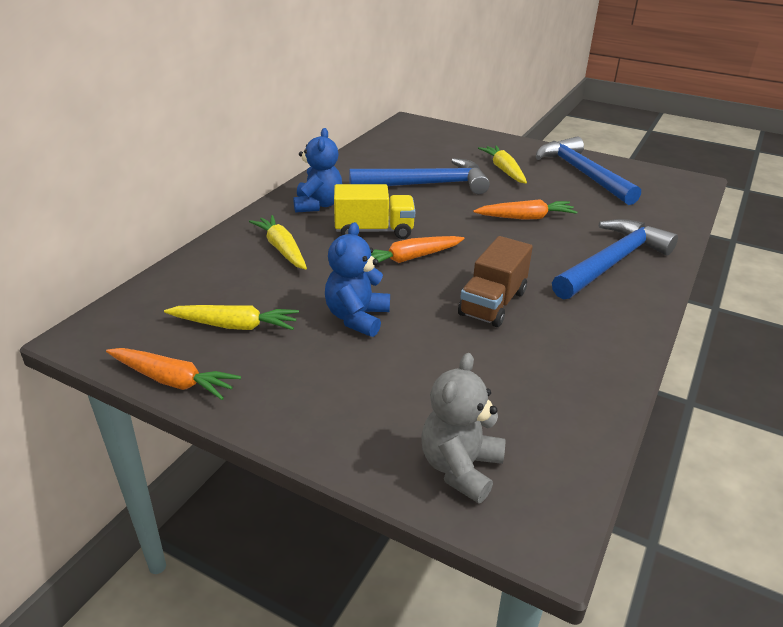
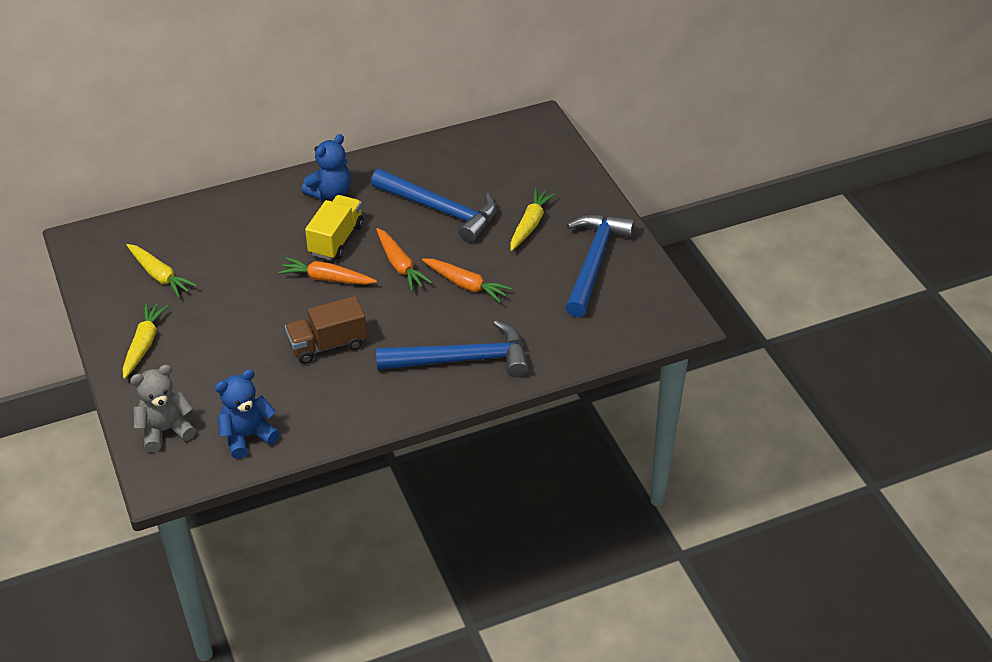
camera: 40 degrees right, 10 degrees up
orange carrot [106,348,241,400] -> orange carrot moved to [376,228,432,291]
yellow carrot [249,215,307,270] -> yellow carrot moved to [123,303,168,379]
blue teddy bear [325,222,390,337] -> blue teddy bear moved to [215,369,280,459]
yellow truck [334,184,415,239] -> yellow truck turned 105 degrees counterclockwise [305,195,364,260]

